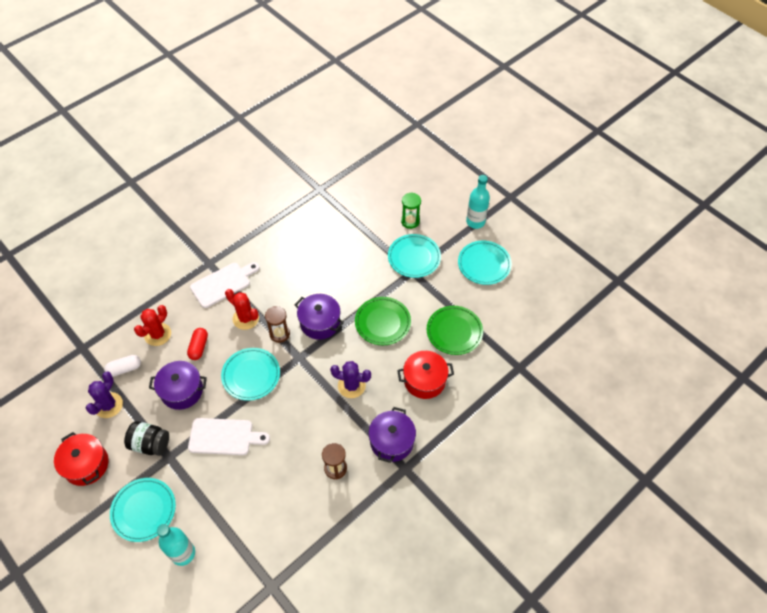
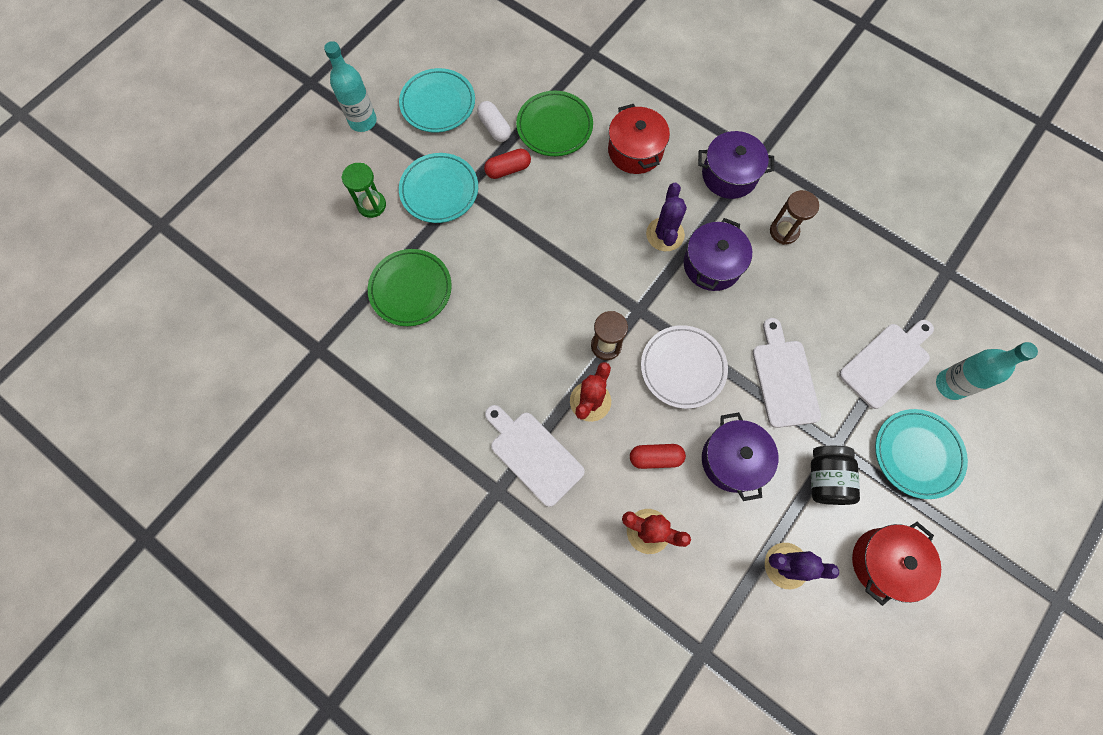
camera: 100 degrees left, 15 degrees up
white capsule [104,355,141,377] -> white capsule moved to [477,101,511,142]
turquoise plate [221,348,280,401] -> white plate [641,325,728,409]
purple pot [295,294,344,340] -> purple pot moved to [683,218,752,291]
green plate [355,297,411,345] -> green plate moved to [368,249,452,326]
none -> red capsule [484,149,531,179]
none -> white cutting board [839,320,934,409]

